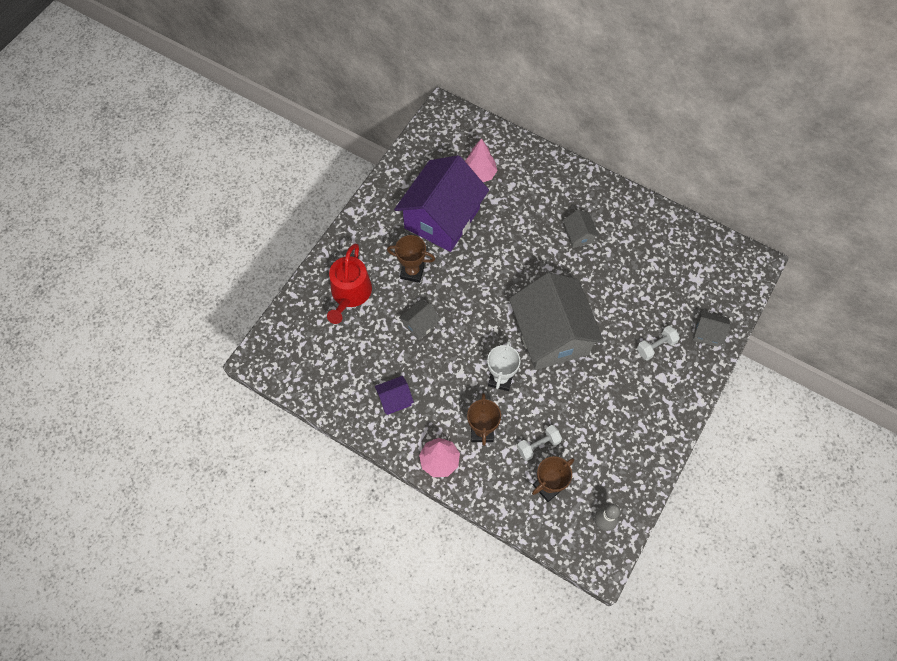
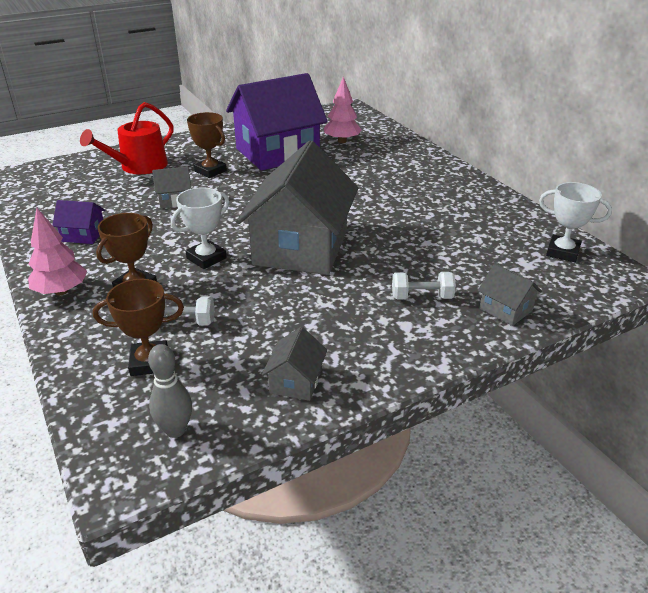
camera: 30 degrees right, 30 degrees down
grey house [563,210,599,248] -> grey house moved to [262,327,327,401]
none -> white trophy [539,182,612,262]

